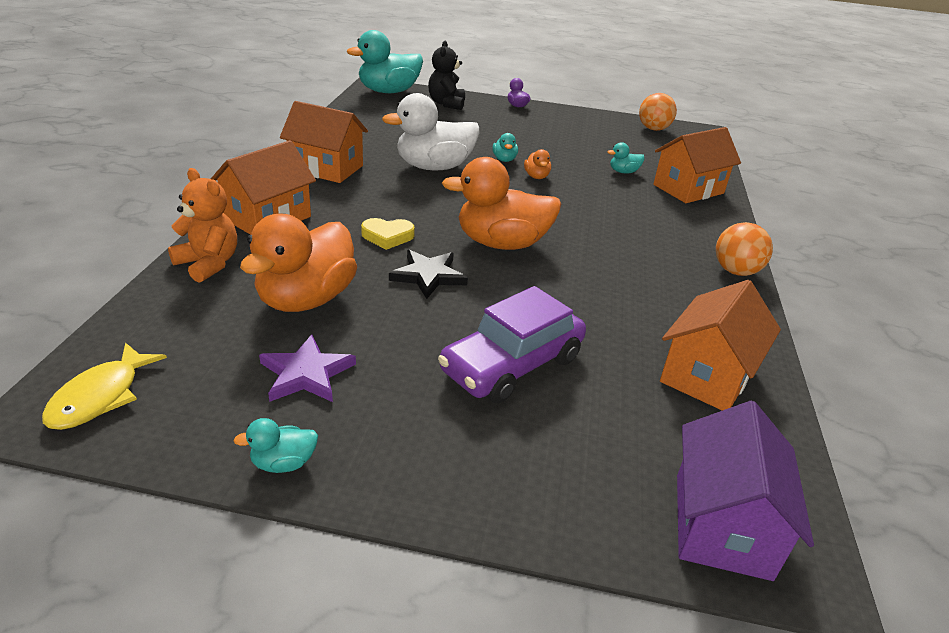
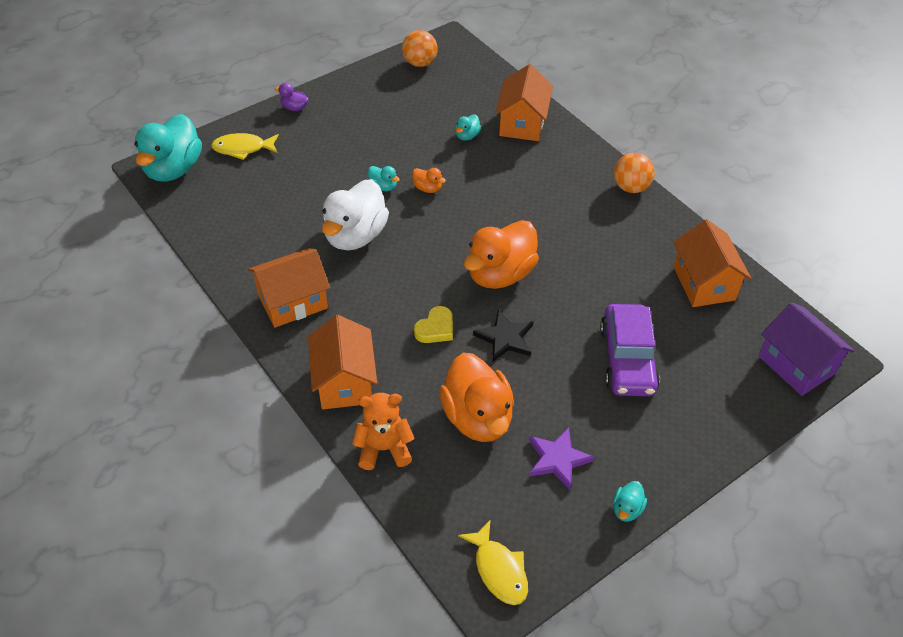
camera: 45 degrees left, 15 degrees up
black teddy bear [428,41,465,110] -> yellow fish [211,133,279,160]

